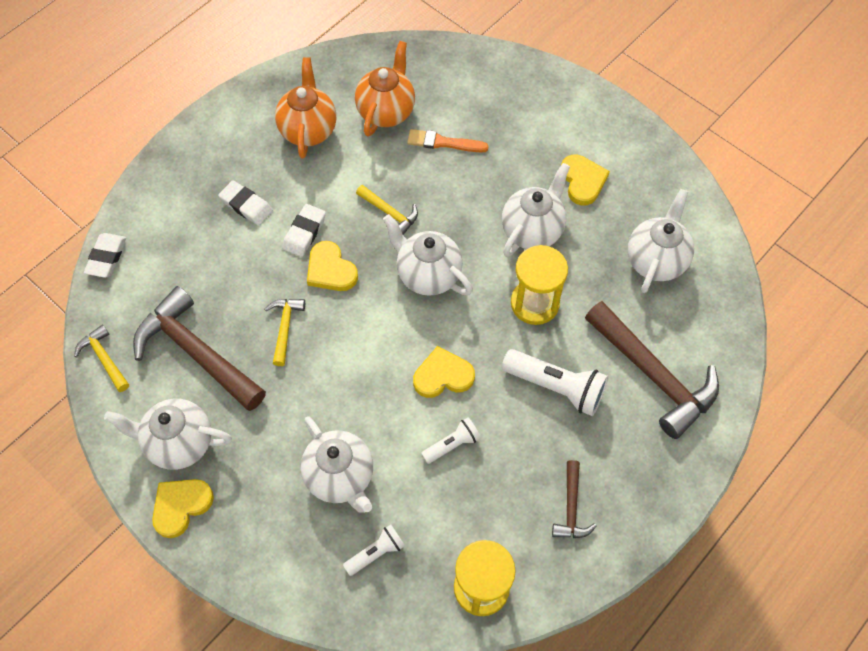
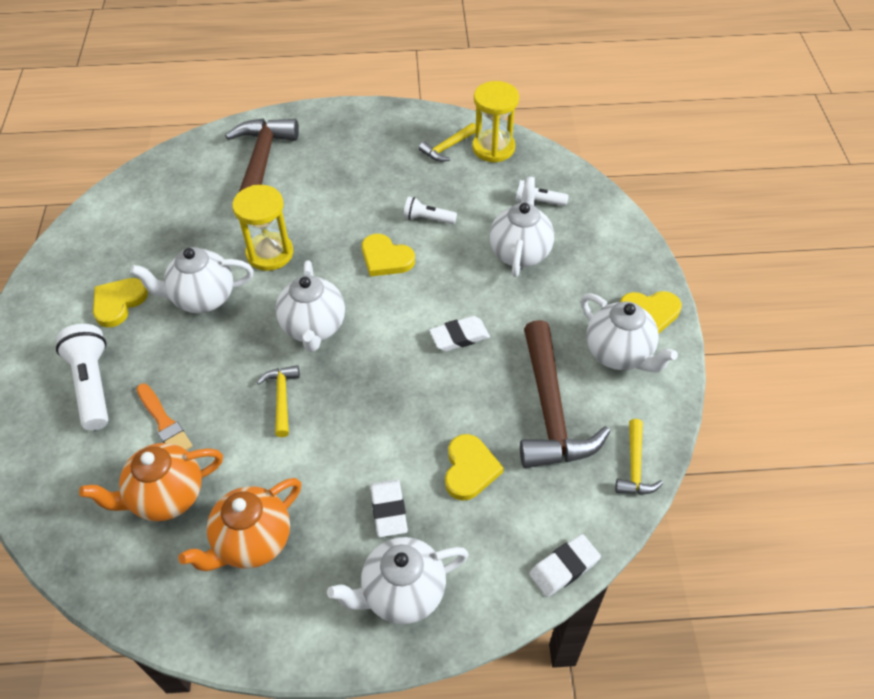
camera: 135 degrees left, 10 degrees down
yellow hammer [265,299,305,366] -> yellow hammer moved to [419,123,476,162]
white eraser [282,204,326,257] -> white eraser moved to [429,316,490,351]
yellow heart [307,241,358,291] -> yellow heart moved to [445,434,504,501]
white flashlight [502,349,608,416] -> white flashlight moved to [56,324,108,431]
brown hammer [552,460,596,538] -> none
white teapot [628,189,694,293] -> white teapot moved to [327,537,469,624]

